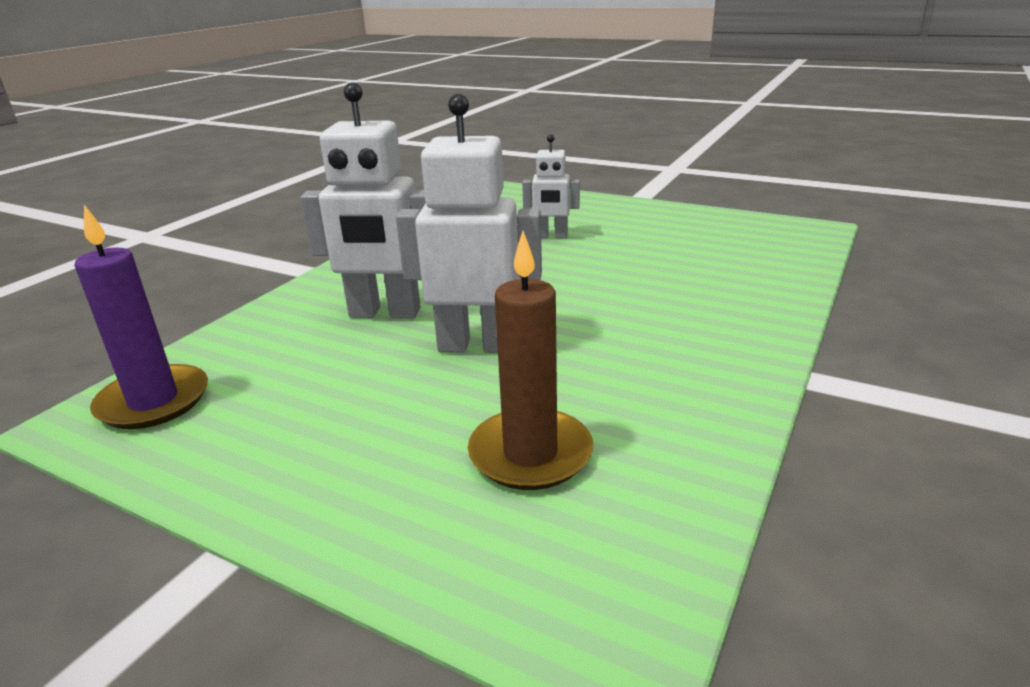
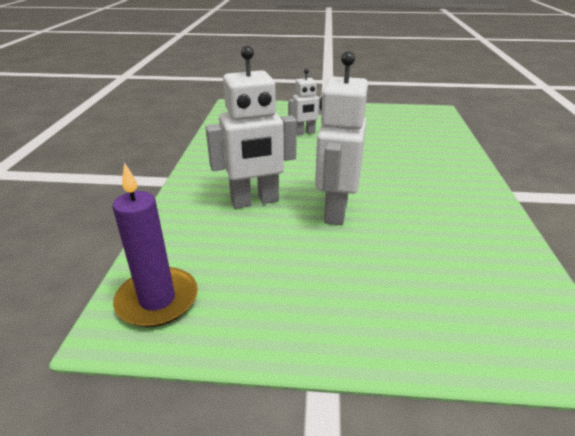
camera: 25 degrees left, 5 degrees up
white robot [396,94,542,353] -> white robot turned 60 degrees counterclockwise [315,51,368,225]
brown candle [468,231,593,490] -> none

